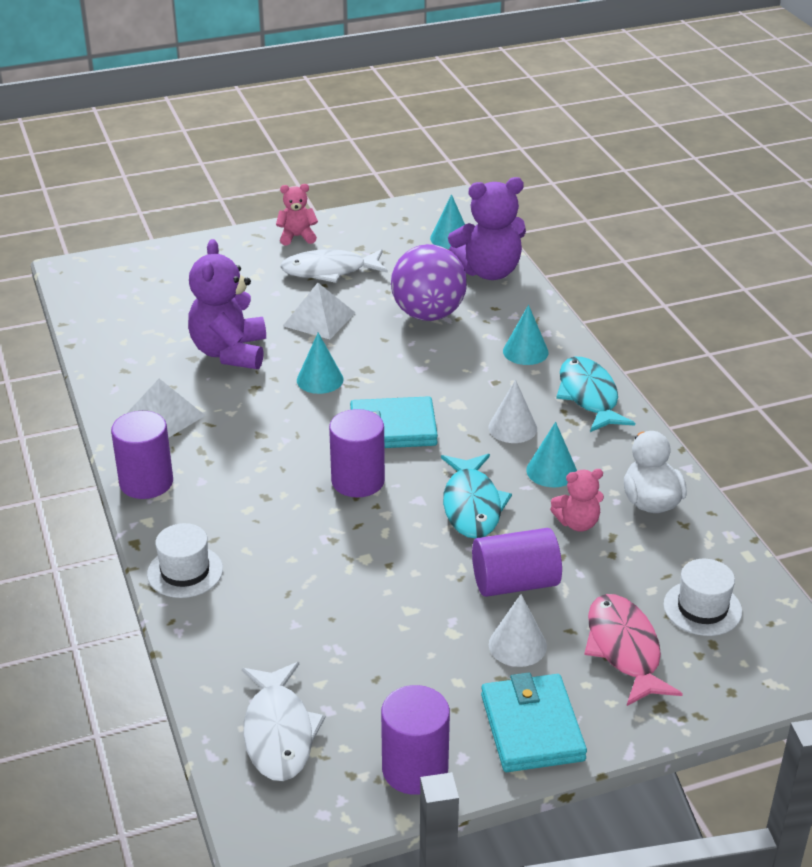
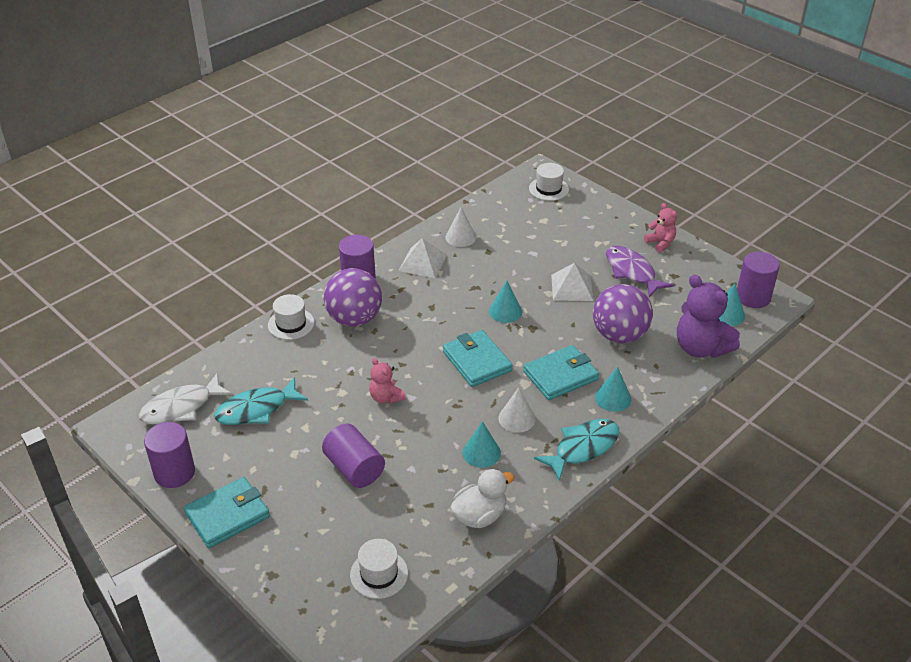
camera: 65 degrees right, 5 degrees up
purple teddy bear [188,239,266,369] -> none
white fish [280,249,388,283] -> purple fish [606,246,674,298]
purple cylinder [329,409,385,497] -> purple cylinder moved to [737,252,780,308]
turquoise fish [441,454,512,539] -> turquoise fish moved to [214,377,308,425]
white cone [489,594,547,667] -> white cone moved to [445,207,476,247]
pink teddy bear [550,469,604,532] -> pink teddy bear moved to [369,358,406,404]
pink fish [584,594,683,706] -> none
none -> purple ball [324,268,382,327]
none -> turquoise wallet [523,345,599,400]
none -> white hat [529,163,569,201]

